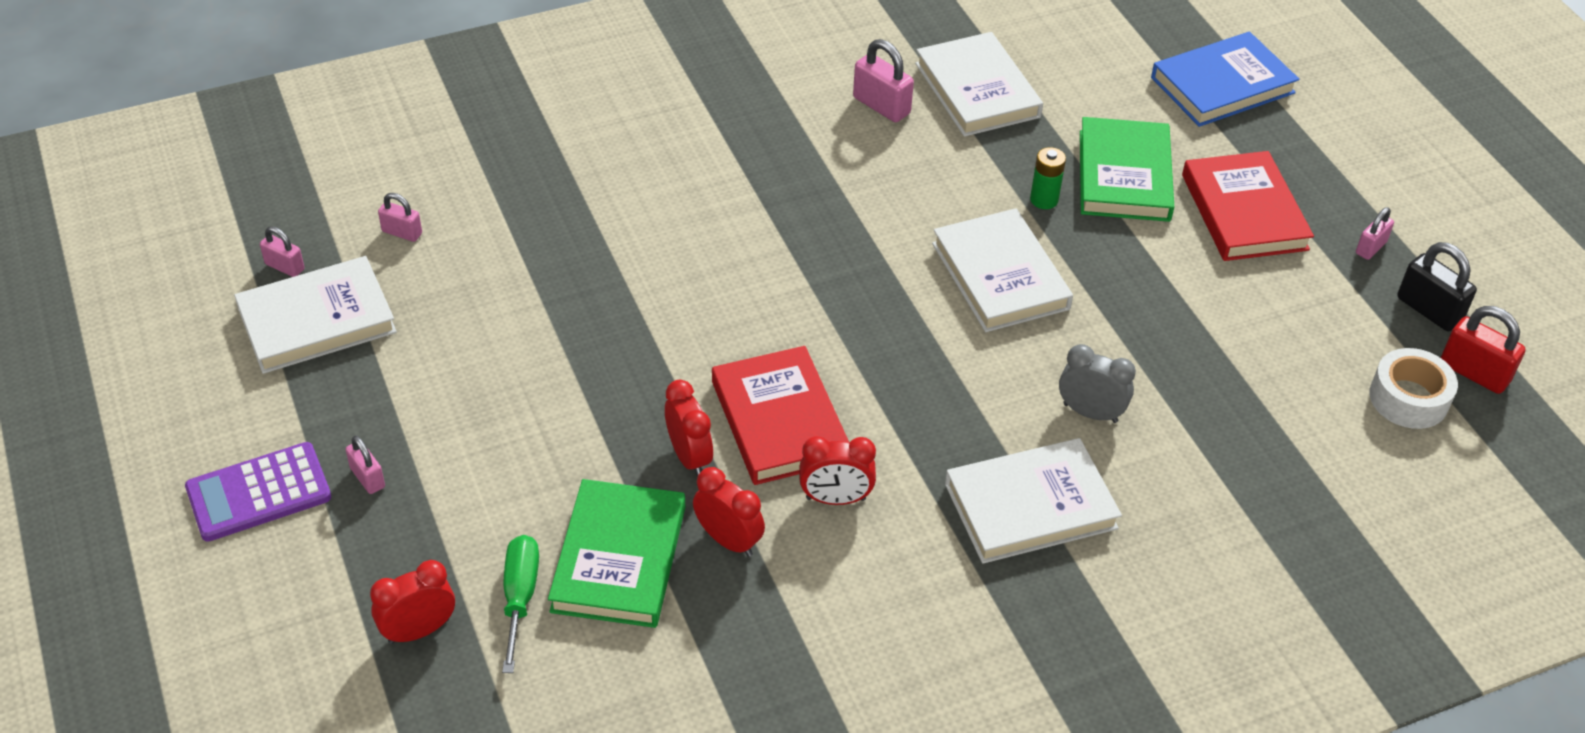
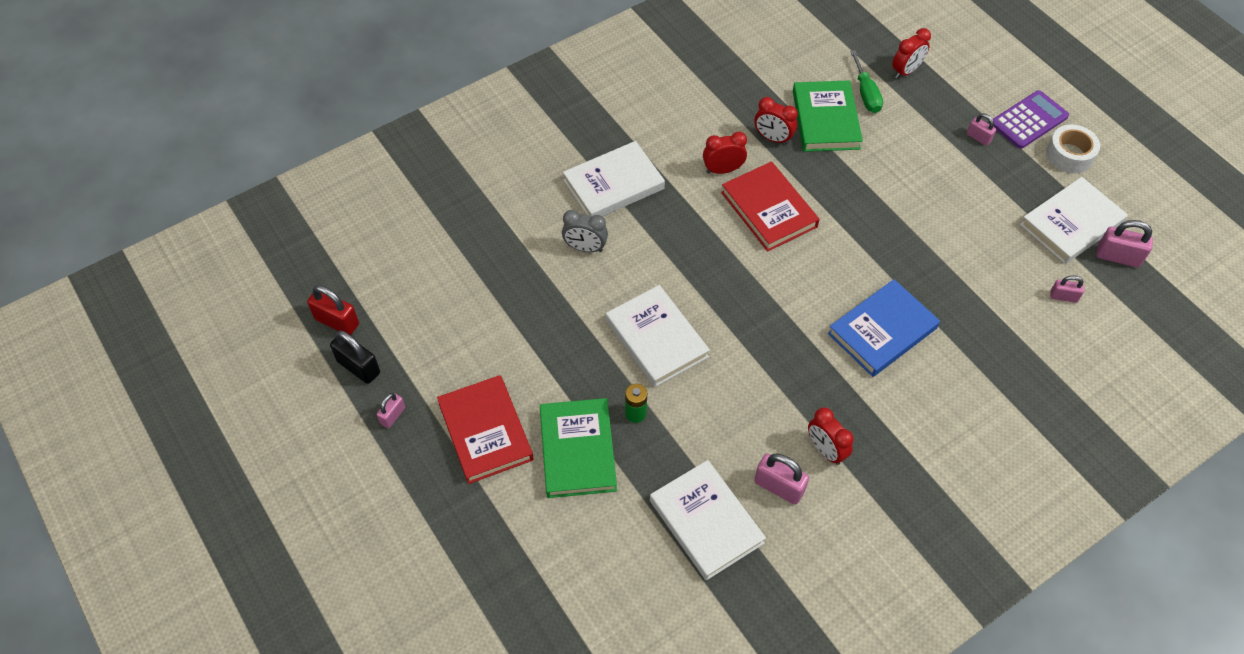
camera: 170 degrees right, 10 degrees up
pink padlock [260,226,305,277] -> pink padlock [1097,220,1153,268], size x1.64
red clock [665,380,713,477] -> red clock moved to [808,407,854,465]
blue book [1151,32,1299,127] -> blue book moved to [828,279,940,377]
white tape [1369,348,1458,429] -> white tape moved to [1046,125,1100,173]

